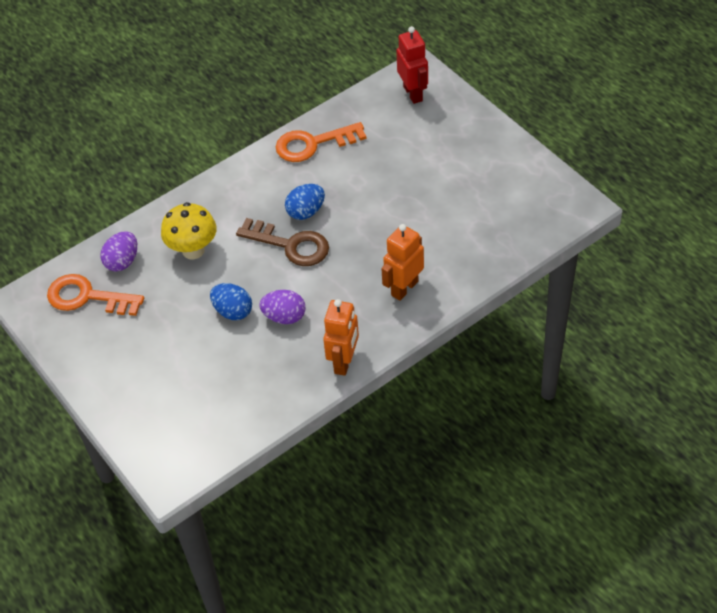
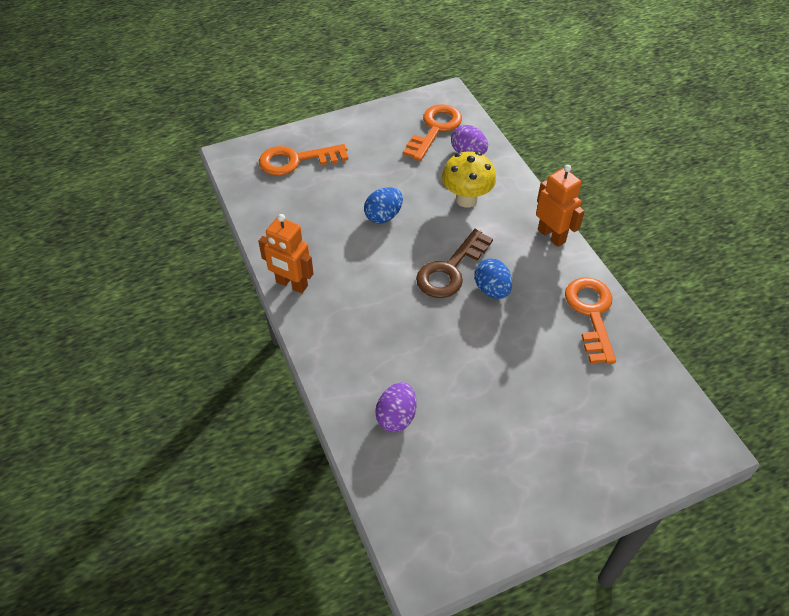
camera: 100 degrees right, 0 degrees up
purple egg [259,290,305,324] -> purple egg moved to [375,382,416,432]
orange robot [381,224,424,301] -> orange robot moved to [536,165,585,247]
red robot [396,26,428,104] -> none
none -> orange key [259,144,348,176]

